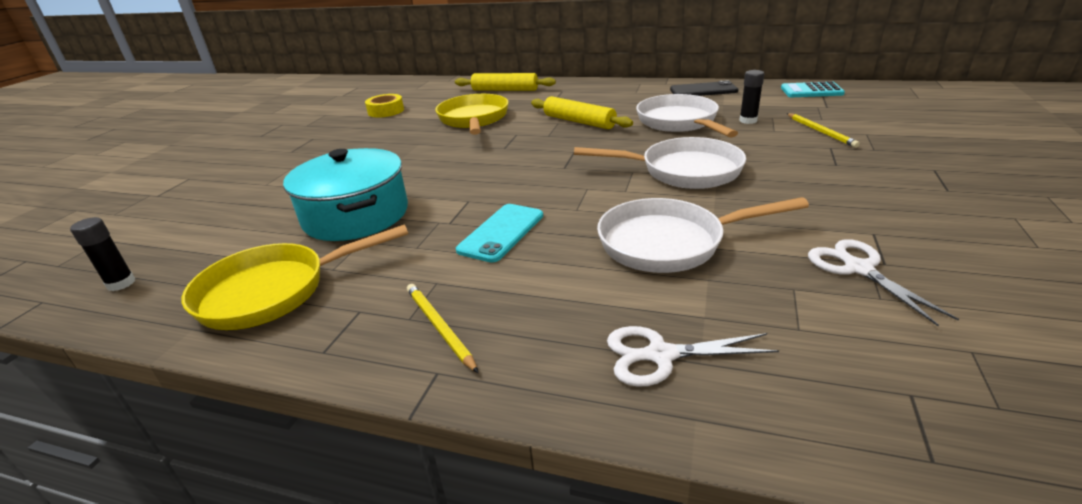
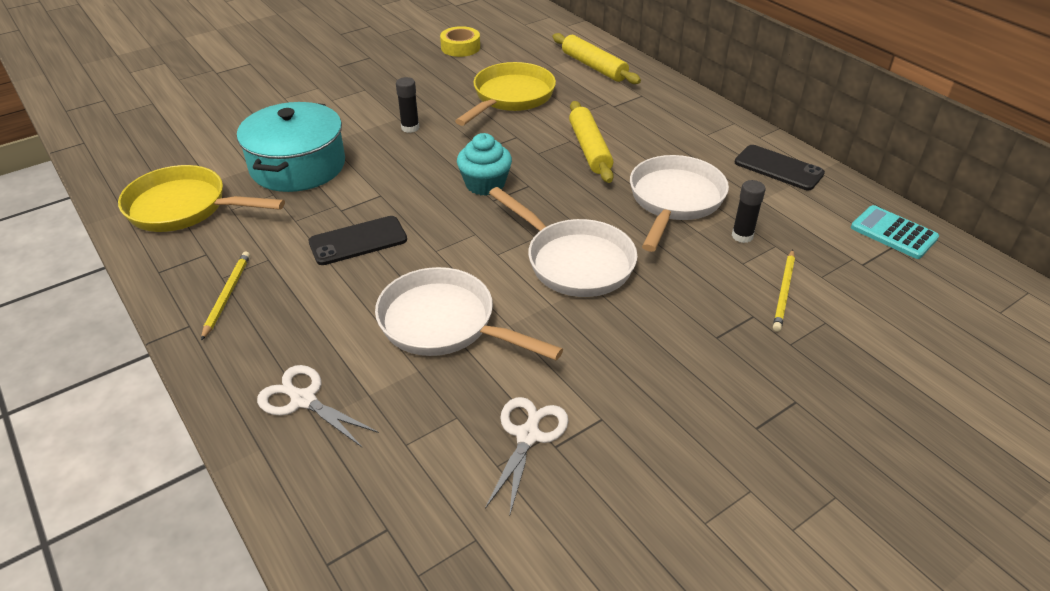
camera: 35 degrees right, 10 degrees up
black glue stick [70,217,136,291] -> black glue stick moved to [396,77,419,133]
turquoise phone [456,204,543,263] -> black phone [309,216,407,265]
none -> turquoise cupcake [457,133,512,196]

